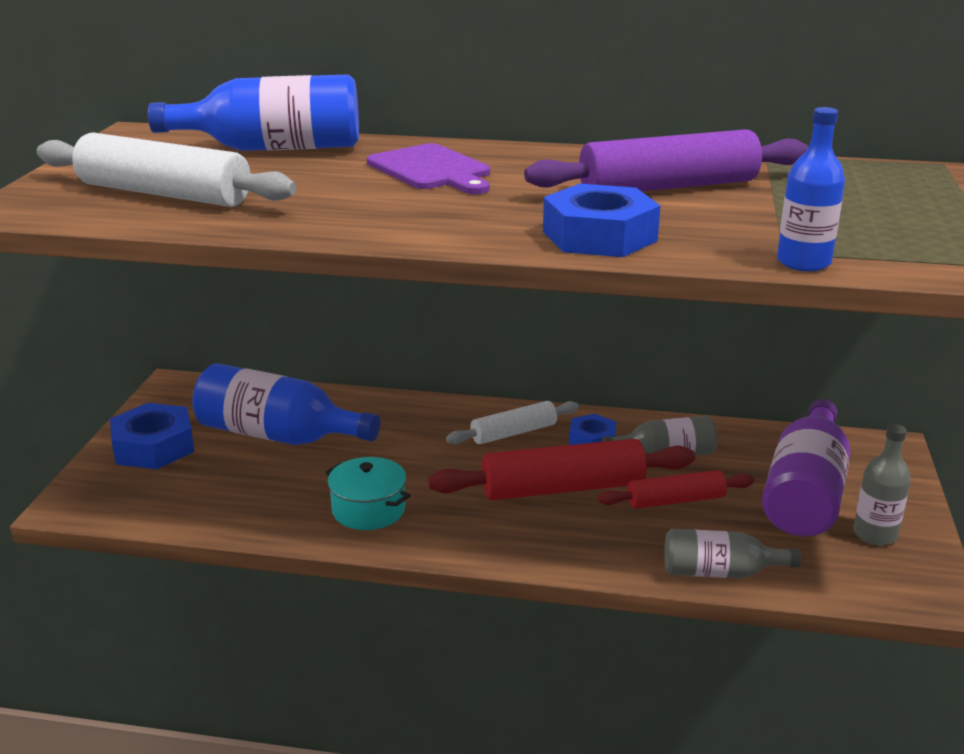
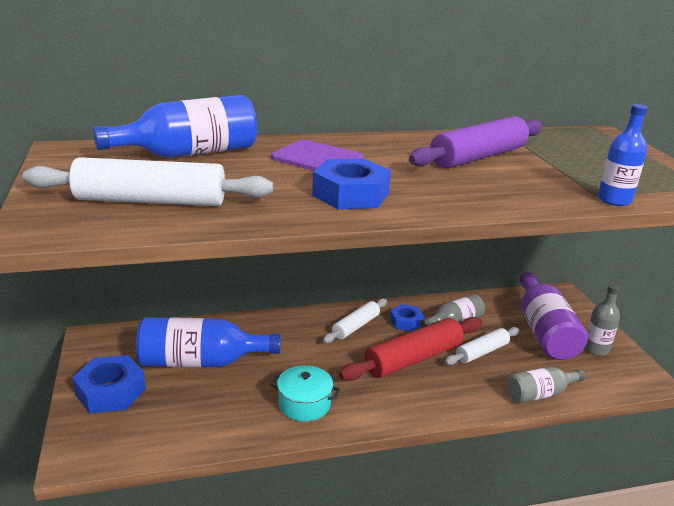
camera: 25 degrees left, 0 degrees up
blue nut [543,184,660,257] -> blue nut moved to [312,159,391,209]
red rolling pin [598,470,754,509] -> white rolling pin [445,327,519,365]

